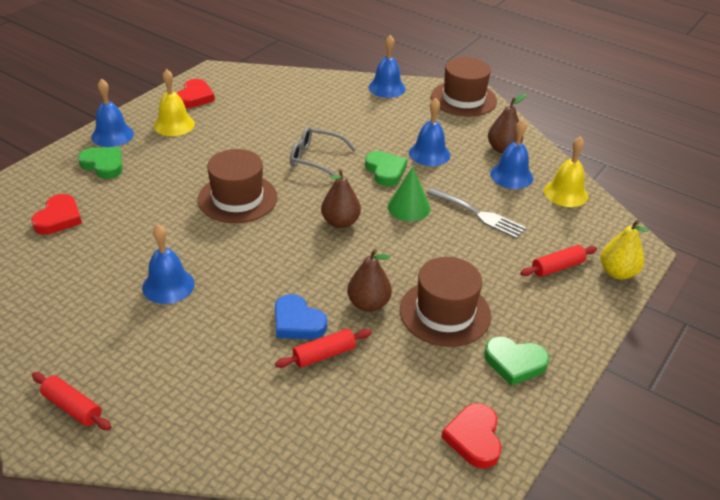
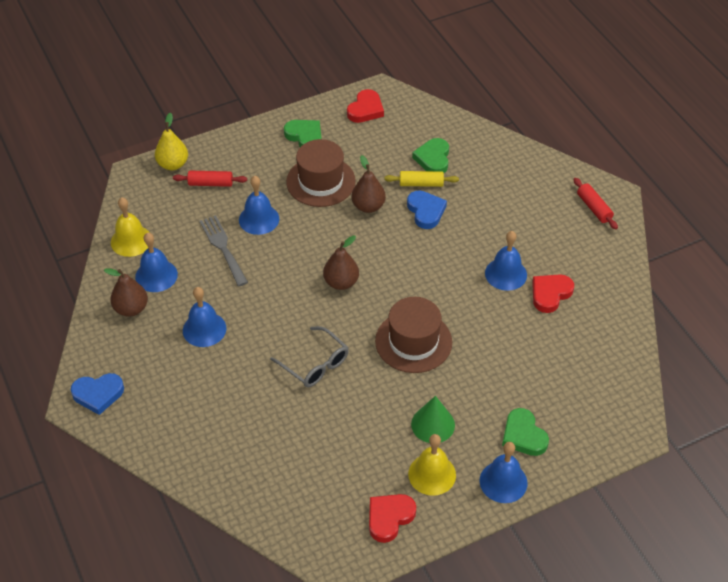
camera: 150 degrees left, 10 degrees up
red heart [31,194,82,235] -> red heart moved to [532,275,574,313]
red rolling pin [275,329,372,368] -> yellow rolling pin [385,171,459,187]
green heart [365,151,407,186] -> green heart moved to [412,138,449,173]
blue bell [368,35,406,98] -> blue bell moved to [239,176,279,235]
green cone [388,167,430,221] -> green cone moved to [411,396,455,443]
brown hat [431,57,497,117] -> blue heart [71,373,124,415]

